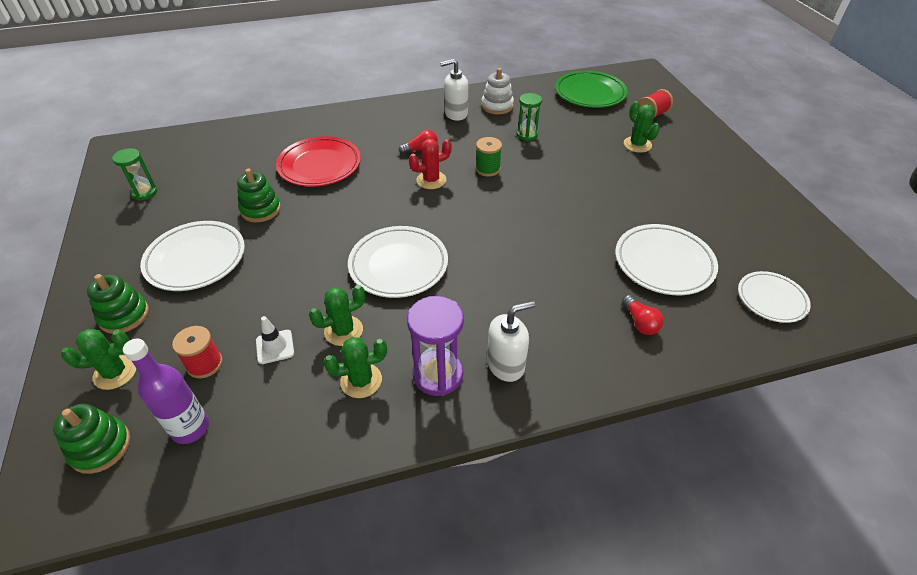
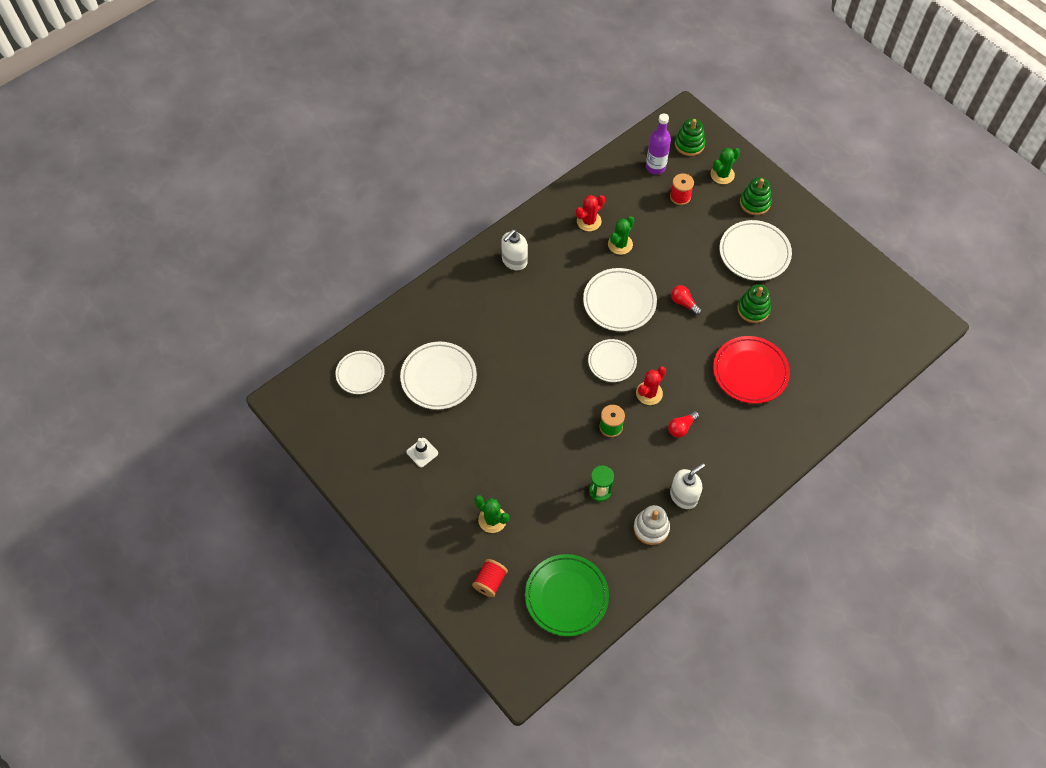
camera: 155 degrees right, 15 degrees up
green hourglass [112,148,157,201] -> none
white traffic cone [256,316,294,364] -> white traffic cone moved to [406,438,438,468]
green cactus [324,337,387,398] -> red cactus [576,195,605,231]
purple hourglass [407,296,464,396] -> none
red light bulb [622,295,664,335] -> red light bulb moved to [671,285,702,315]
none -> white plate [588,339,637,382]

